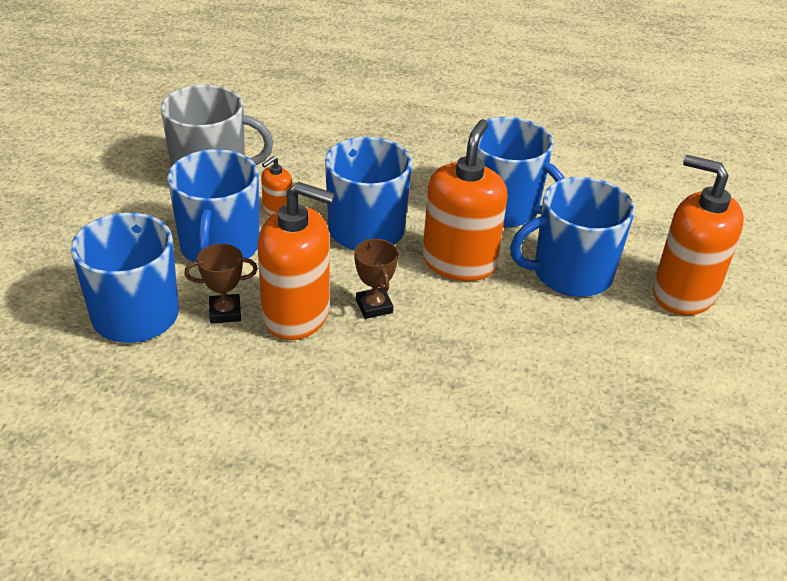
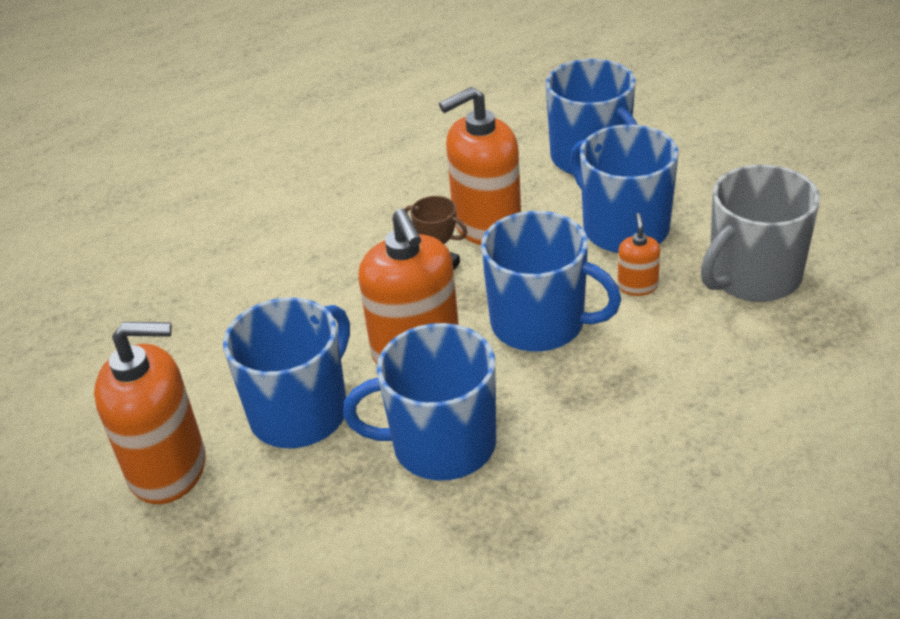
camera: 145 degrees right, 0 degrees up
brown trophy [184,244,258,324] -> none

